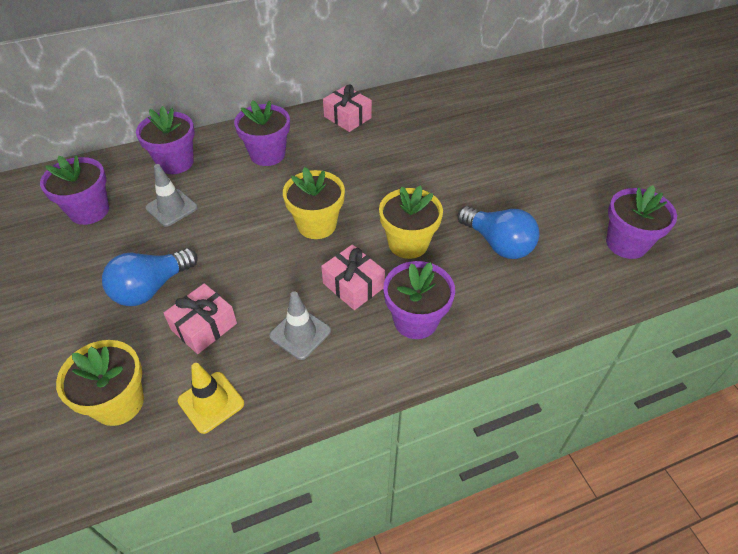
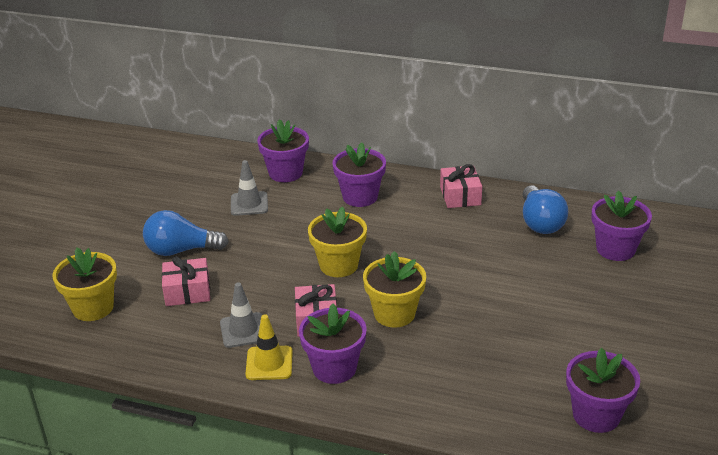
camera: 40 degrees right, 15 degrees down
purple flower pot [40,155,109,225] -> purple flower pot moved to [591,191,652,261]
yellow traffic cone [178,363,244,434] -> yellow traffic cone moved to [245,314,293,380]
blue light bulb [458,206,540,259] -> blue light bulb moved to [523,185,568,234]

